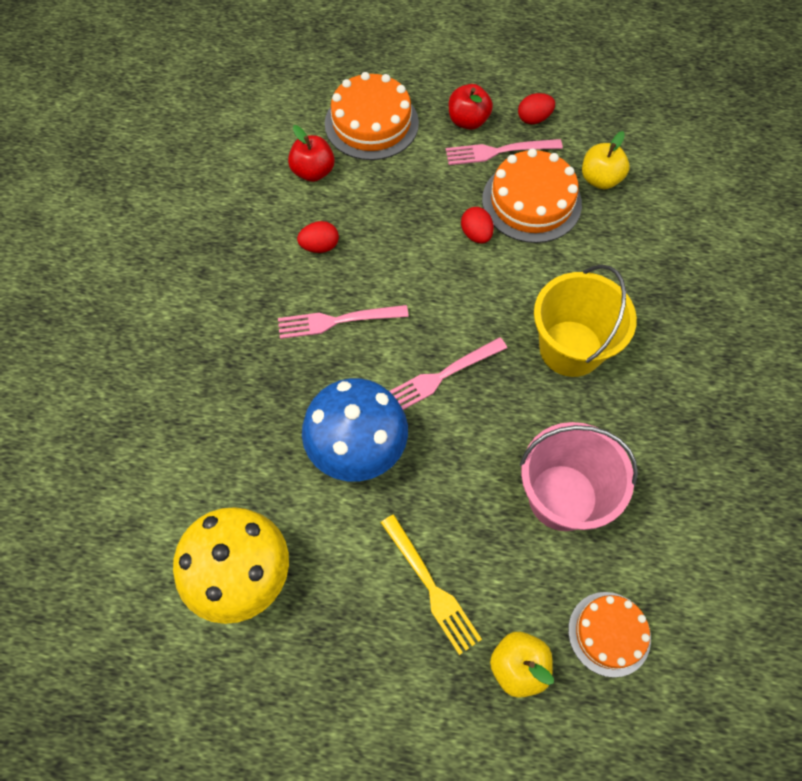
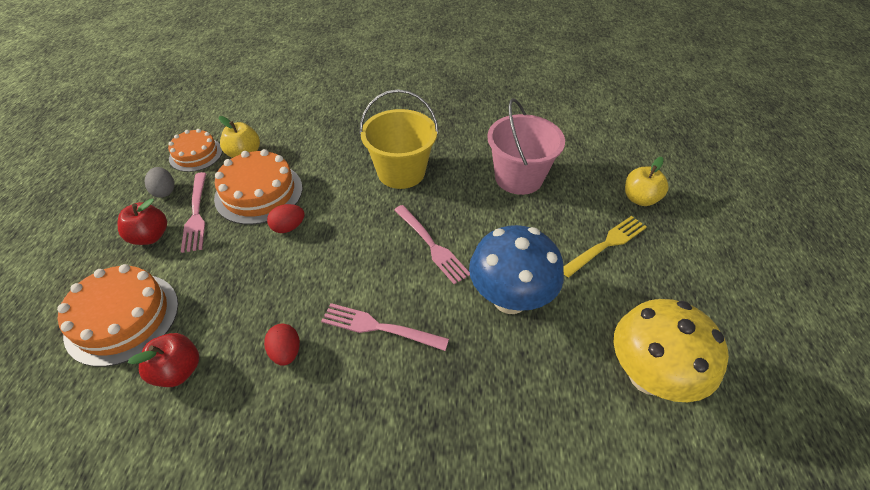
camera: 95 degrees left, 15 degrees down
pink fork [278,305,409,339] -> pink fork turned 120 degrees clockwise [321,303,449,351]
red egg [518,93,555,124] -> grey egg [144,167,174,198]
orange cake [568,592,651,677] -> orange cake moved to [168,129,222,172]

